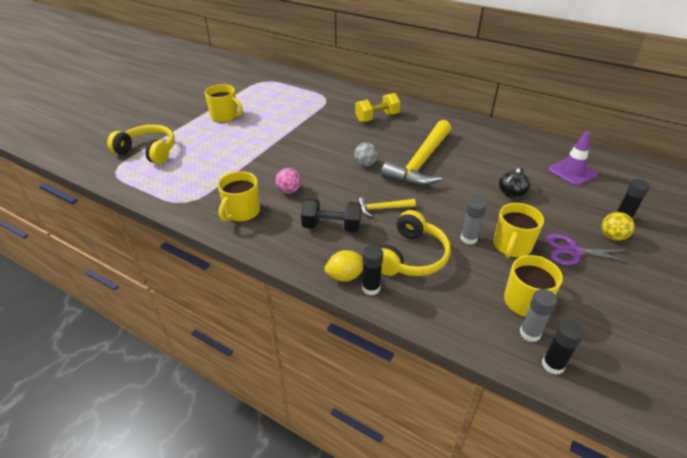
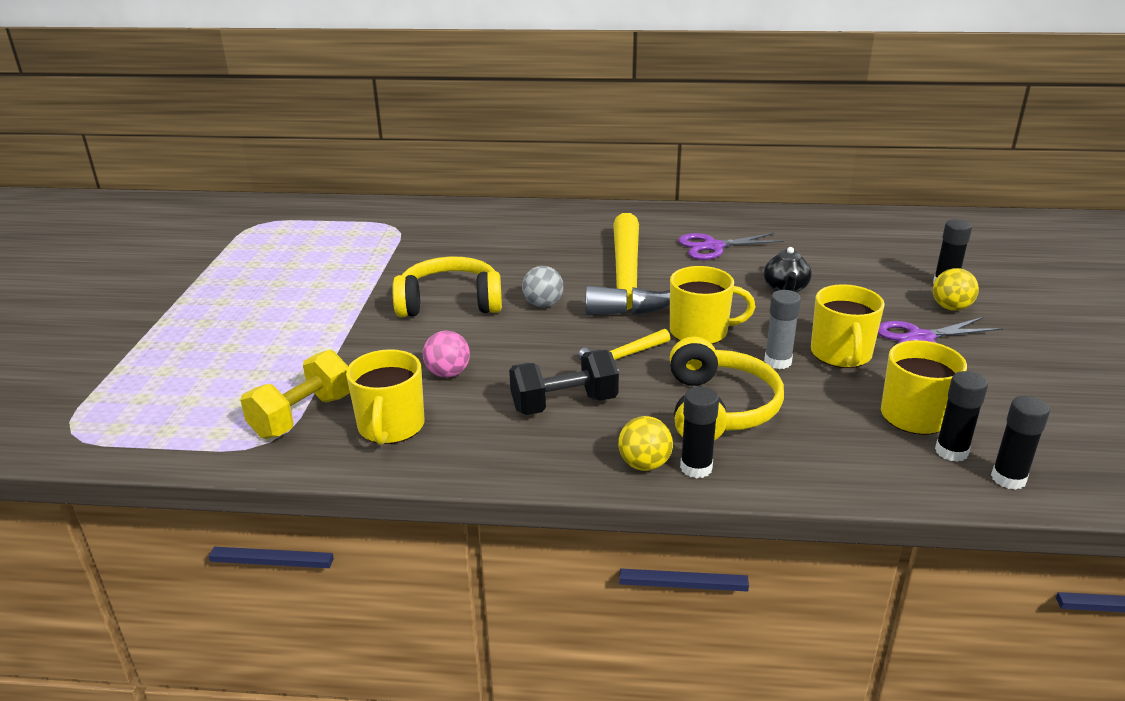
camera: 25 degrees left, 10 degrees down
yellow headphones [107,125,175,164] -> yellow headphones moved to [393,257,502,317]
yellow mug [205,84,243,122] -> yellow mug moved to [670,266,755,344]
yellow lemon [324,250,363,282] -> yellow ball [618,416,673,471]
yellow dumbbell [355,93,401,122] -> yellow dumbbell moved to [240,350,350,439]
grey glue stick [520,289,557,342] -> black glue stick [935,371,988,462]
purple traffic cone [548,131,597,186] -> none
none -> purple scissors [678,233,784,260]

